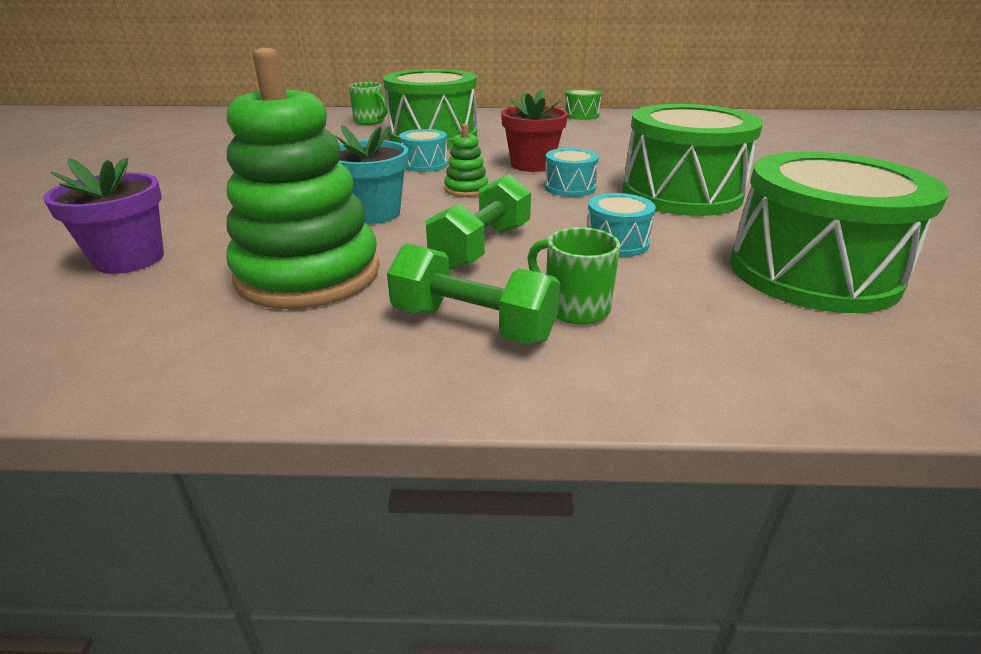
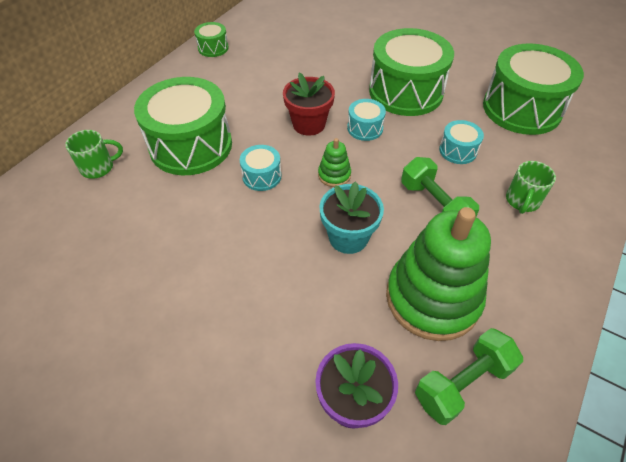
camera: 60 degrees left, 20 degrees up
green dumbbell [387,244,561,344] -> green dumbbell moved to [415,328,523,425]
green mug [528,227,620,324] -> green mug turned 45 degrees counterclockwise [506,161,556,214]

